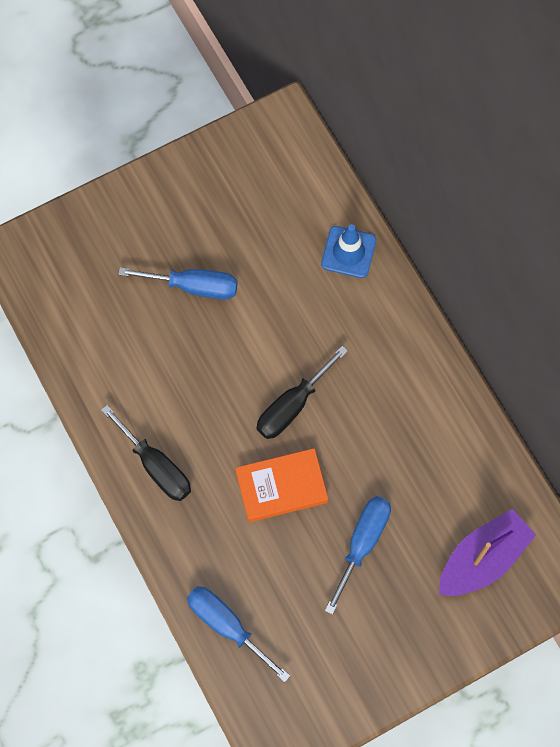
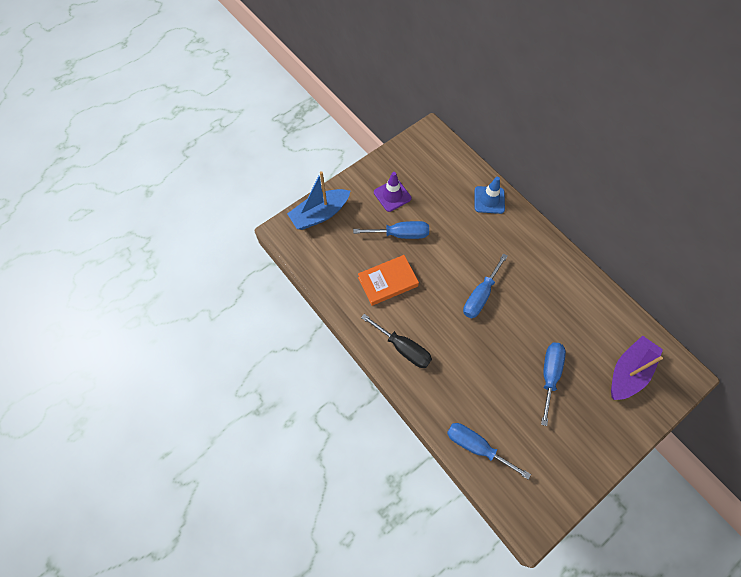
camera: 10 degrees left, 5 degrees down
orange book [235,448,328,522] -> orange book moved to [358,255,419,306]
black screwdriver [257,346,348,439] -> blue screwdriver [463,253,508,318]
none -> blue boat [287,171,350,230]
none -> purple traffic cone [374,172,411,212]

